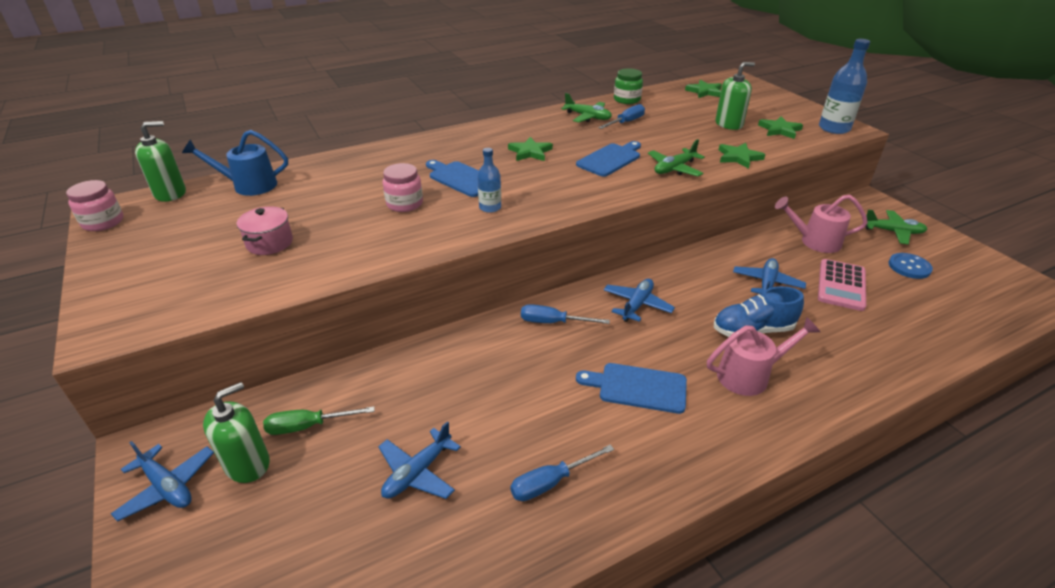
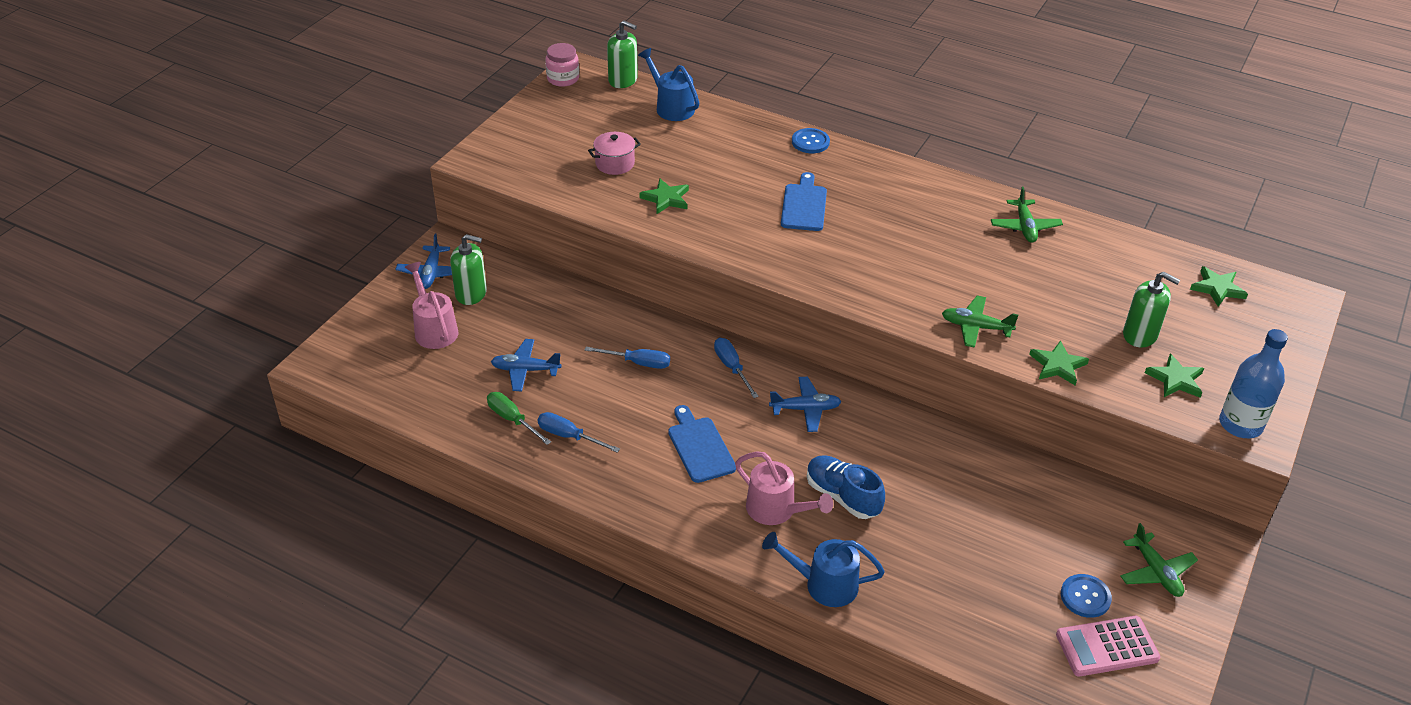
camera: 55 degrees right, 5 degrees up
green screwdriver [263,406,375,435] -> green screwdriver moved to [487,392,551,445]
pink jar [383,163,423,212] -> none
blue bottle [477,148,501,213] -> none
green star [508,137,553,161] -> green star moved to [640,178,689,214]
blue cutting board [576,141,641,177] -> none
blue screwdriver [598,104,645,129] -> blue screwdriver moved to [585,347,670,369]
green jar [614,68,643,104] -> none
blue plane [733,258,806,294] -> none
pink watering can [775,194,868,253] -> pink watering can moved to [405,262,458,349]
pink calculator [818,259,866,311] -> pink calculator moved to [1056,616,1160,676]
none -> blue watering can [762,532,885,607]
none -> blue button [792,128,830,153]

